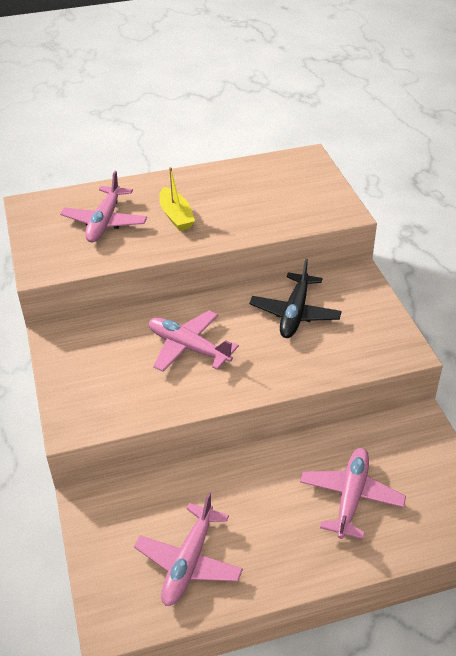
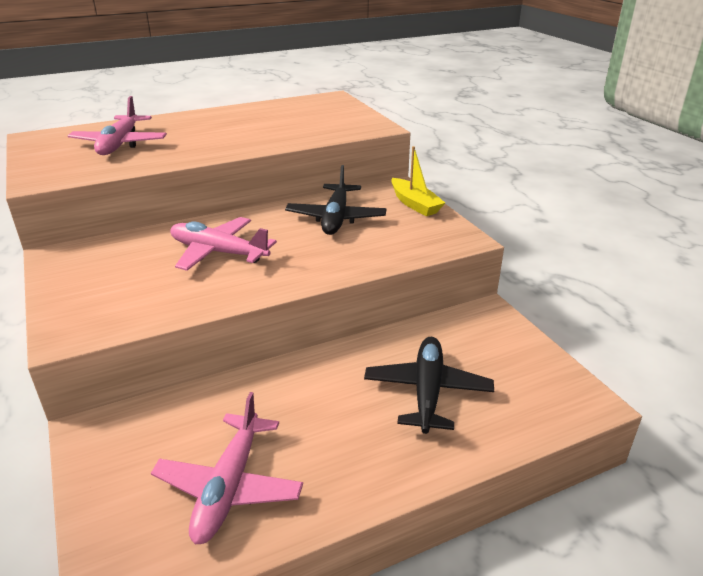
camera: 10 degrees left, 10 degrees down
yellow boat [160,167,195,231] -> yellow boat moved to [391,146,445,216]
pink plane [300,448,406,539] -> black plane [364,337,494,434]

